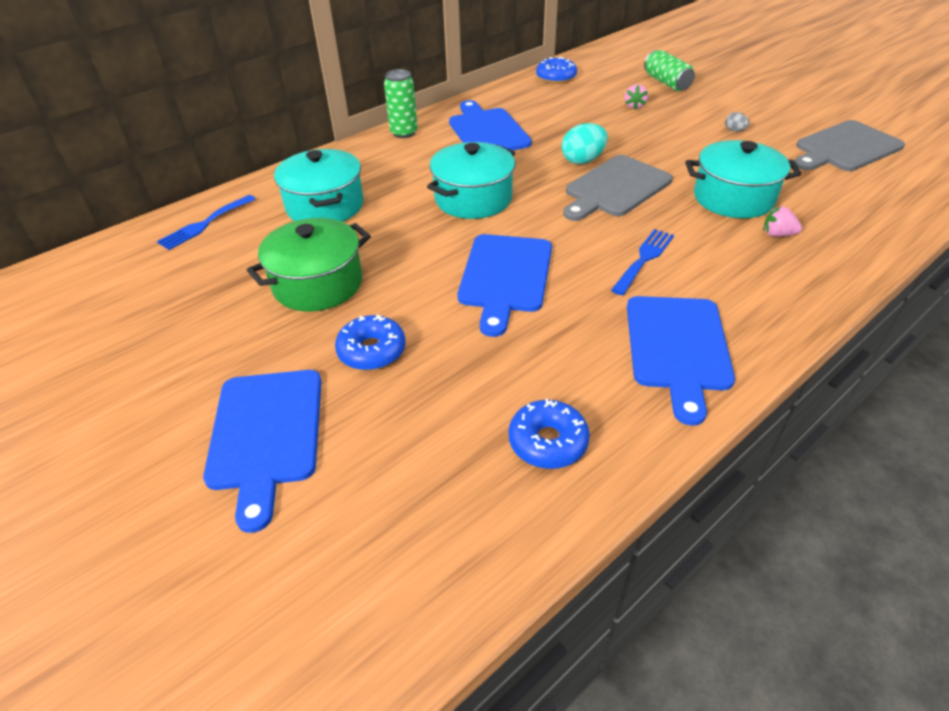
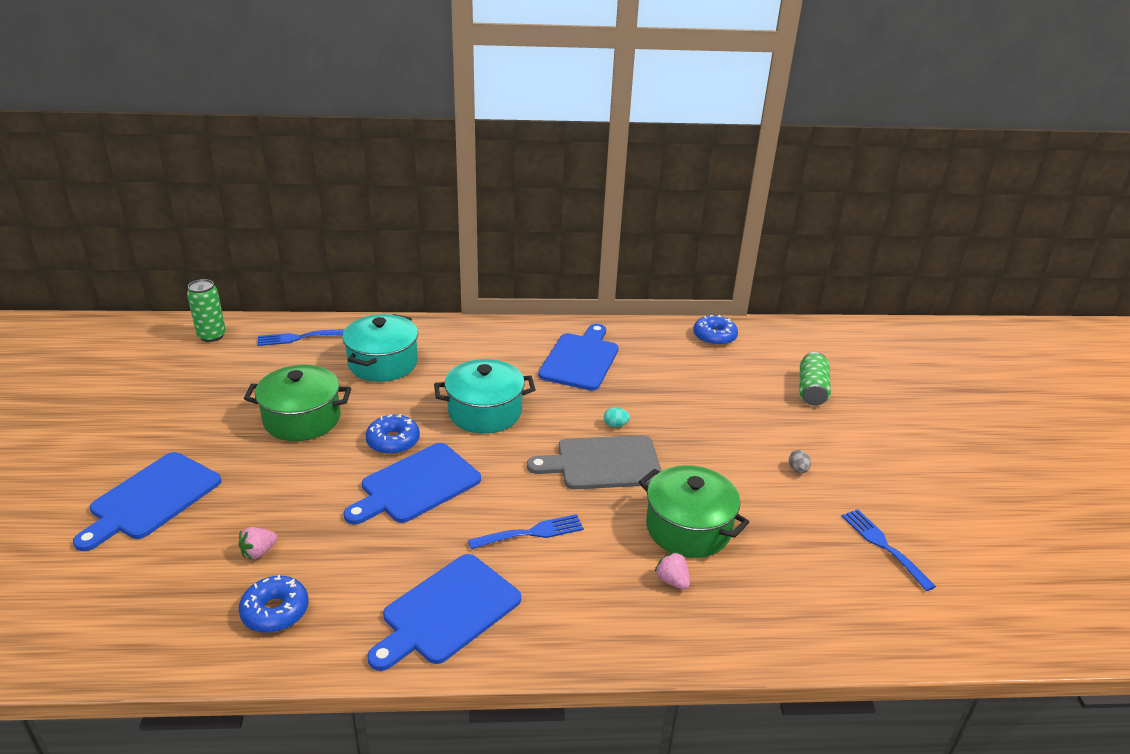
camera: 35 degrees right, 10 degrees down
blue donut [335,314,406,370] -> blue donut moved to [365,414,420,455]
green can [384,69,418,138] -> green can moved to [187,279,226,342]
turquoise egg [562,123,608,164] -> turquoise egg [604,407,630,427], size x0.52
pink strawberry [625,84,648,109] -> pink strawberry moved to [238,527,278,559]
turquoise pot [685,140,801,218] -> green pot [639,465,750,558]
grey cutting board [795,120,905,171] -> blue fork [842,509,936,591]

